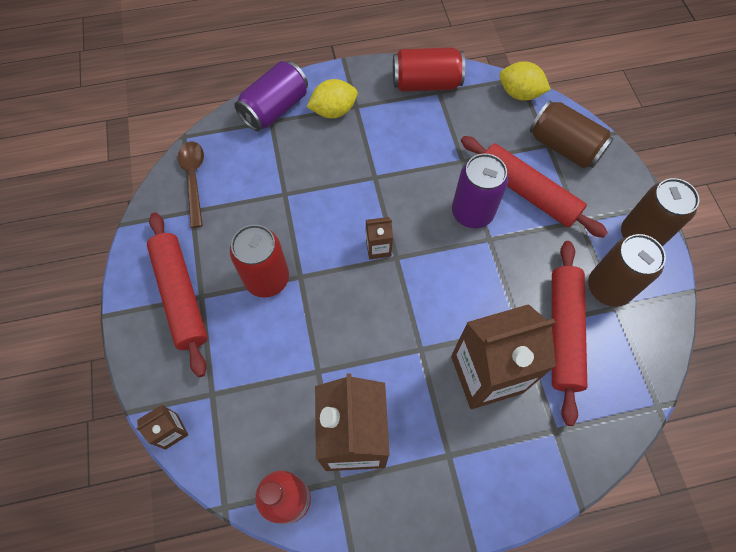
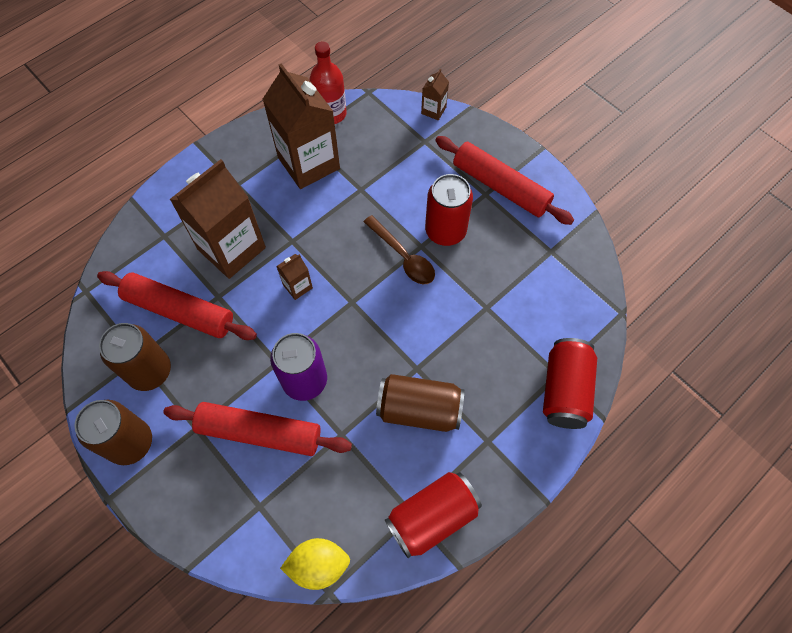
camera: 150 degrees right, 0 degrees up
brown spoon [178,142,204,228] -> brown spoon moved to [363,215,435,284]
purple can [234,61,308,131] -> red can [543,338,597,429]
yellow lemon [307,79,358,118] -> none
brown carton [366,217,393,259] -> brown carton moved to [276,254,313,300]
brown can [530,100,613,168] -> brown can moved to [376,374,464,432]
red rolling pin [552,241,587,426] -> red rolling pin turned 45 degrees counterclockwise [97,271,257,340]

